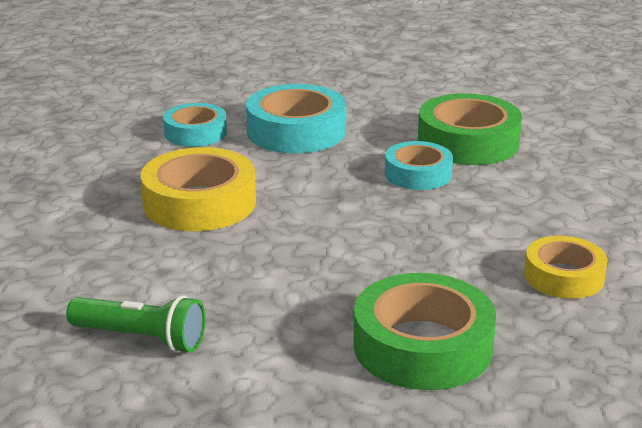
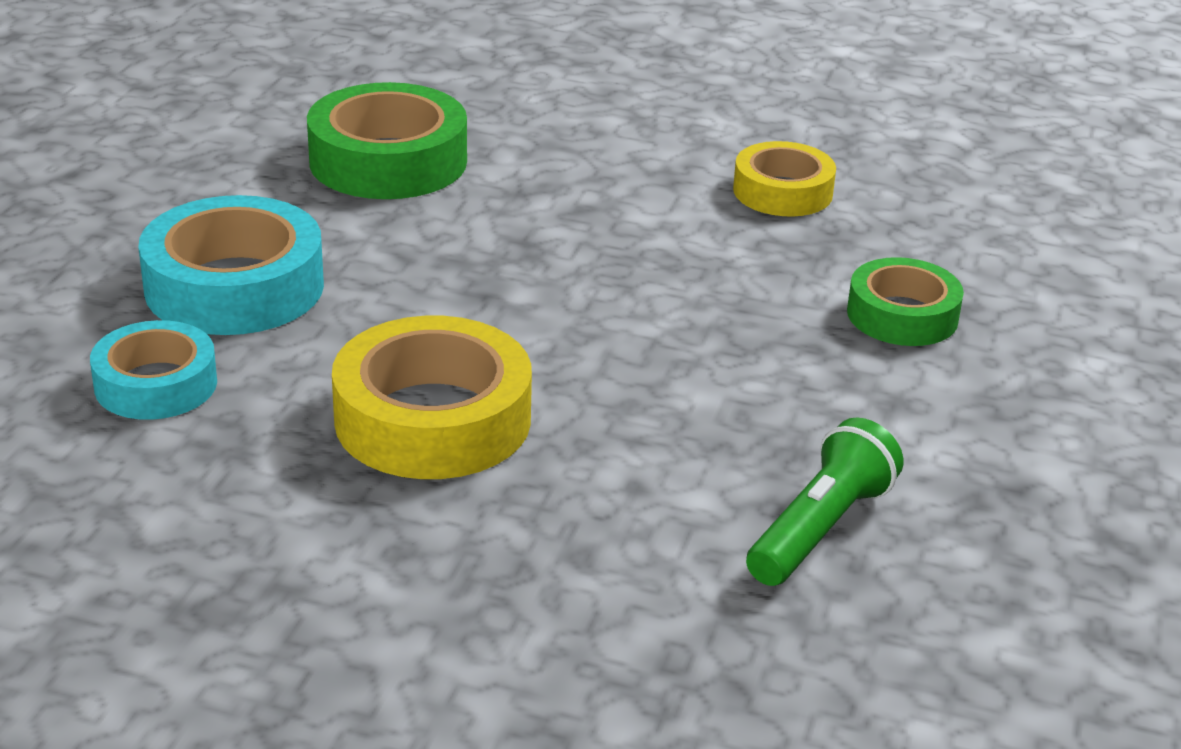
camera: 75 degrees left, 5 degrees up
green tape [354,273,496,390] -> green tape [847,257,964,346], size x0.63
turquoise tape [385,141,453,190] -> none

